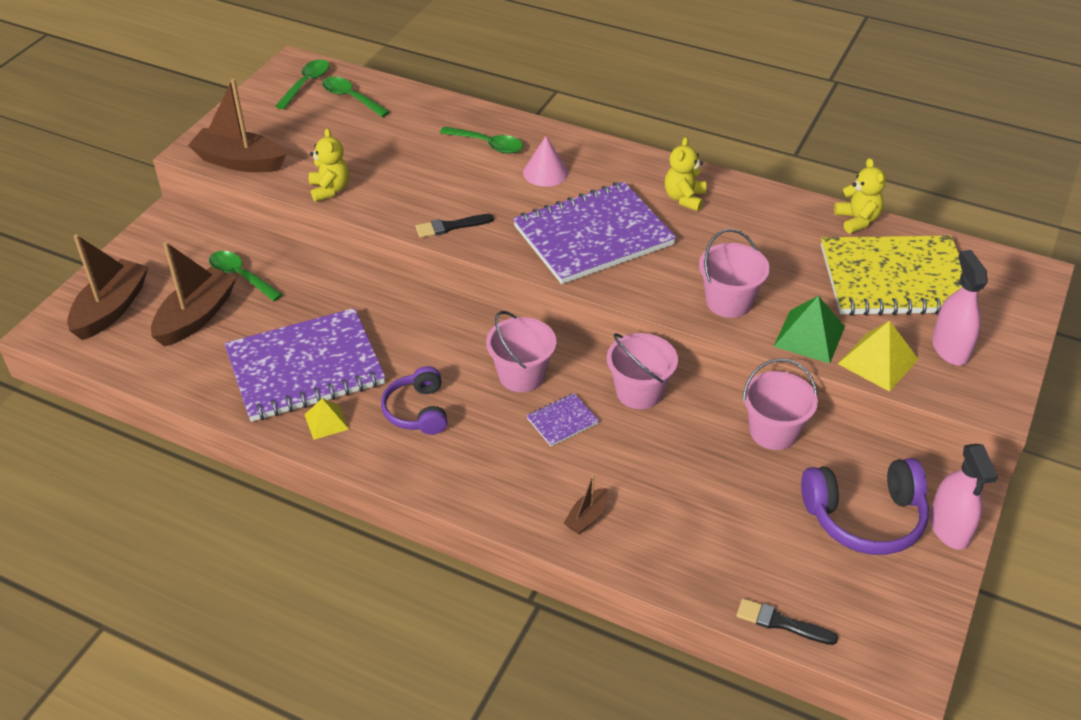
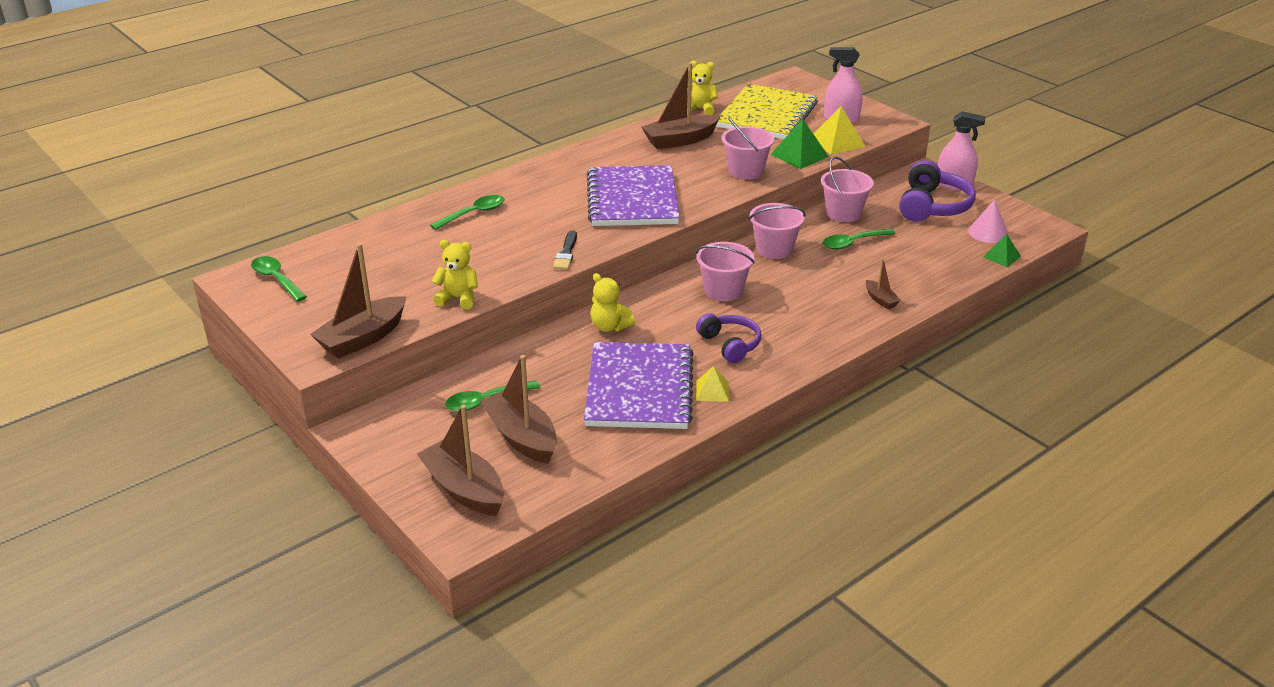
camera: 65 degrees left, 10 degrees down
green spoon [322,77,390,117] -> green spoon moved to [823,229,895,250]
purple headphones [381,366,448,435] -> purple headphones turned 135 degrees counterclockwise [696,313,761,363]
pink cone [523,136,568,187] -> pink cone moved to [968,199,1009,243]
purple notebook [526,393,599,446] -> none
yellow teddy bear [665,137,706,211] -> yellow teddy bear moved to [591,273,635,332]
black brush [736,598,838,645] -> green pyramid [983,234,1021,267]
none -> brown boat [641,63,720,149]

